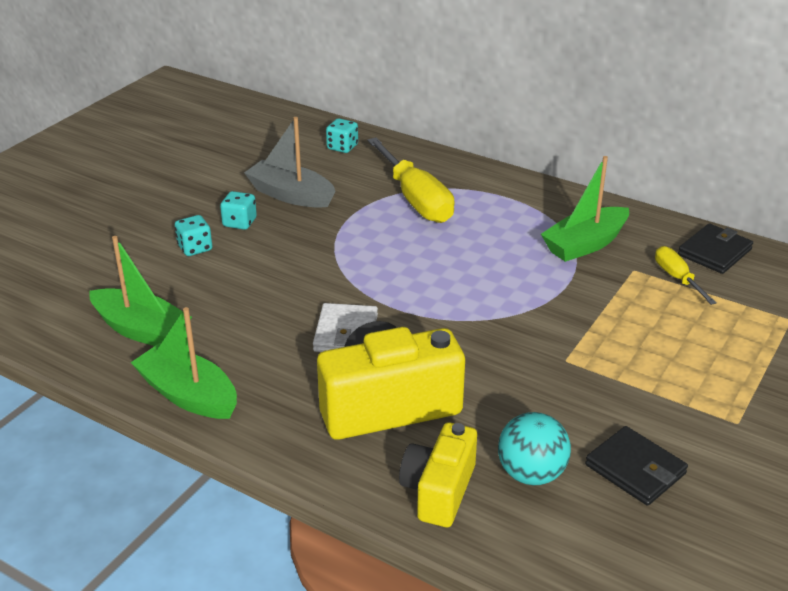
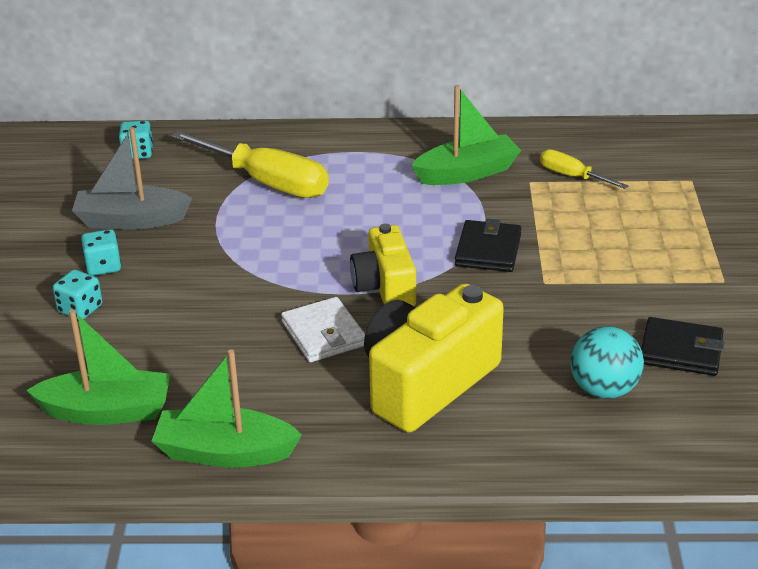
camera: 30 degrees left, 0 degrees up
yellow camera [399,422,477,527] -> yellow camera moved to [350,224,416,306]
green boat [541,156,629,262] -> green boat turned 135 degrees counterclockwise [411,85,521,185]
black wallet [678,224,753,274] -> black wallet moved to [455,219,521,272]

